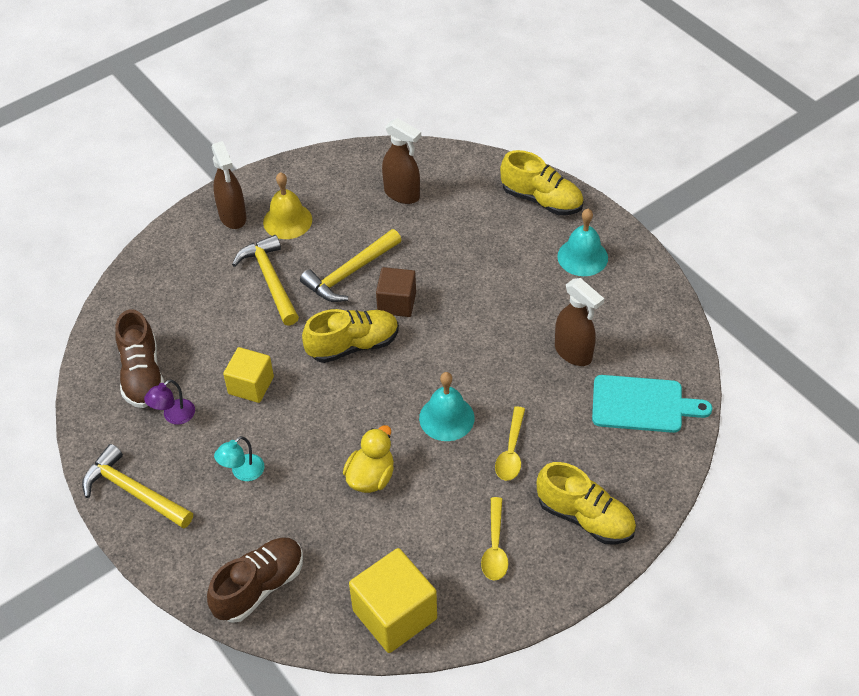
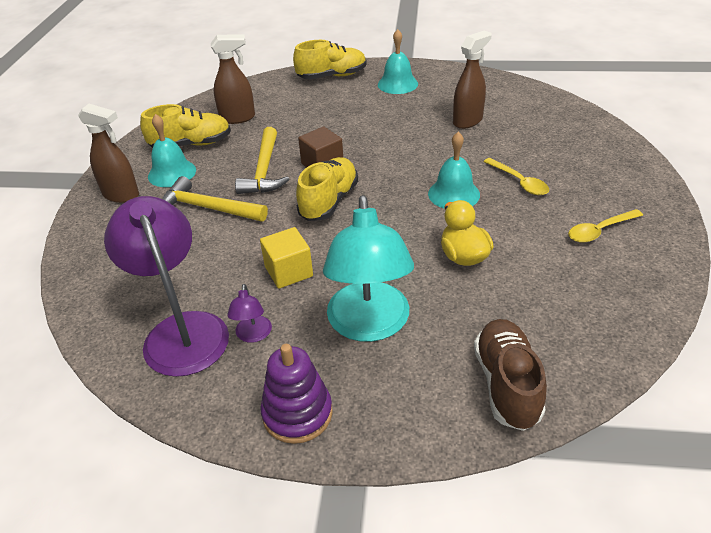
camera: 45 degrees left, 10 degrees down
yellow hammer [82,444,193,529] -> purple stacking toy [260,344,333,444]
brown shoe [115,310,164,408] -> purple lamp [104,196,229,377]
turquoise lamp [214,436,265,481] -> turquoise lamp [323,195,414,342], size x2.32
yellow bell [263,172,312,239] -> turquoise bell [148,114,196,187]
yellow cube [349,548,437,653] -> none
yellow spoon [481,497,508,581] -> yellow spoon turned 105 degrees clockwise [568,209,643,243]
yellow shoe [537,462,636,545] -> yellow shoe moved to [140,104,231,148]
brown spray bottle [555,278,604,366] -> brown spray bottle turned 45 degrees counterclockwise [453,31,492,129]
turquoise cutting board [592,375,712,433] -> none

